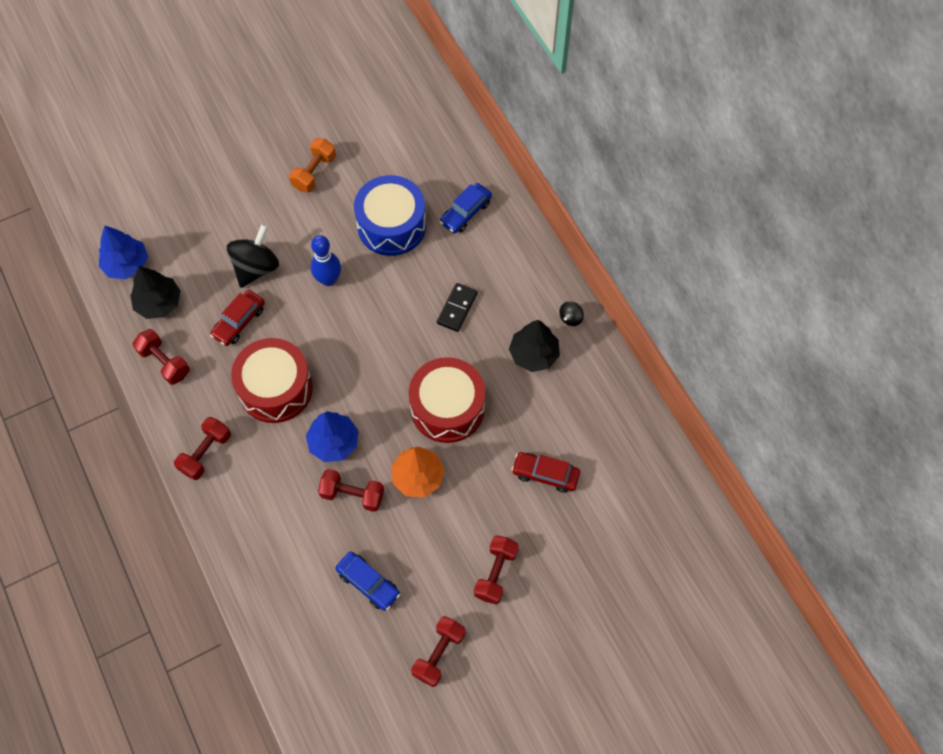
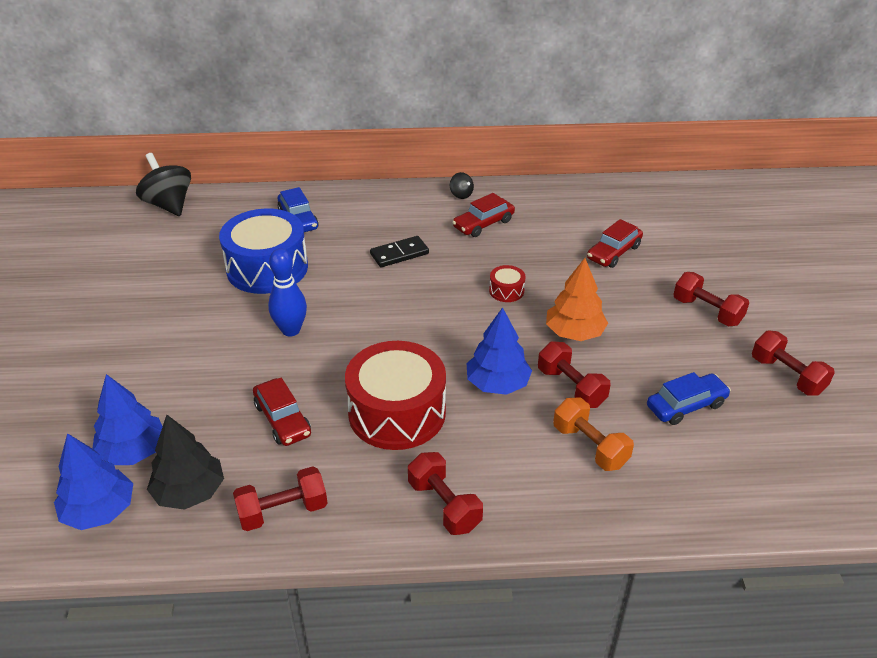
camera: 65 degrees left, 25 degrees down
black spinning top [227,224,279,288] -> black spinning top moved to [136,153,191,216]
orange dumbbell [289,138,336,192] -> orange dumbbell moved to [553,398,634,471]
red dumbbell [318,469,384,512] -> red dumbbell turned 75 degrees counterclockwise [538,341,611,408]
red drum [409,357,485,443] -> red drum [489,265,526,302], size x0.42
black domino [437,283,478,332] -> black domino turned 75 degrees counterclockwise [370,236,429,267]
black tree [509,320,560,372] -> red car [452,193,515,237]
none -> blue tree [92,374,163,465]

